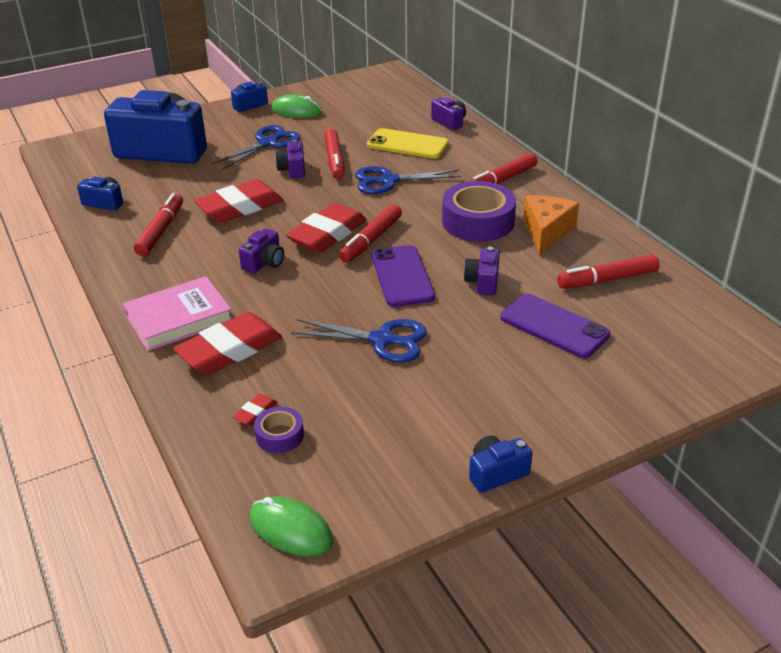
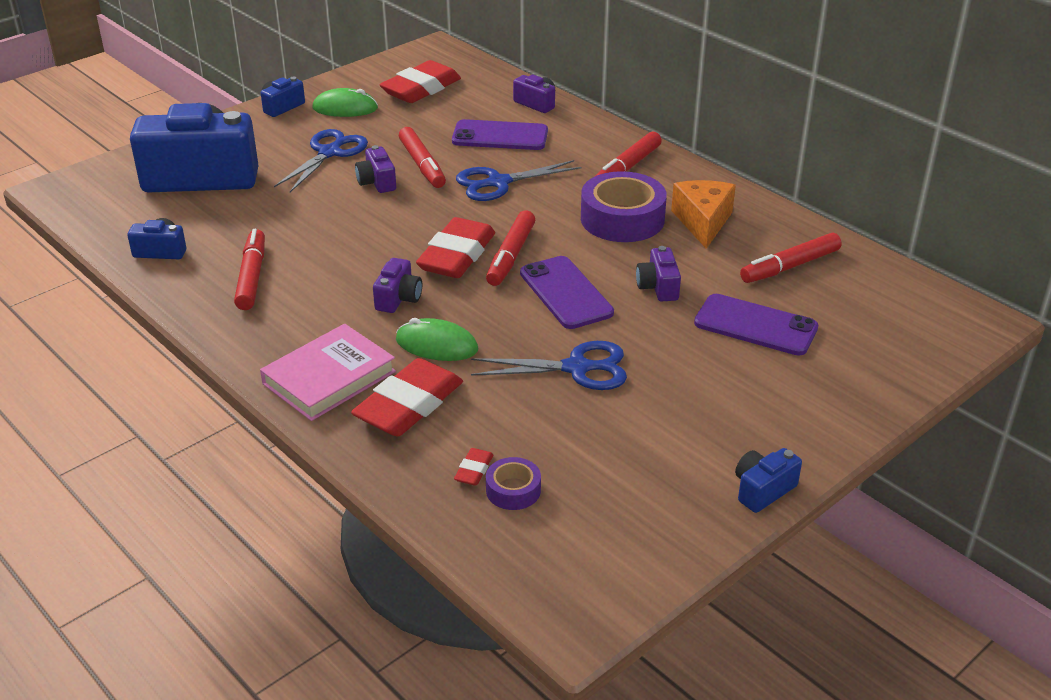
camera: 15 degrees left, 0 degrees up
red eraser [194,179,283,222] -> red eraser moved to [380,60,461,103]
green mouse [250,496,333,556] -> green mouse moved to [396,318,478,361]
yellow phone [367,128,449,159] -> purple phone [452,119,548,150]

